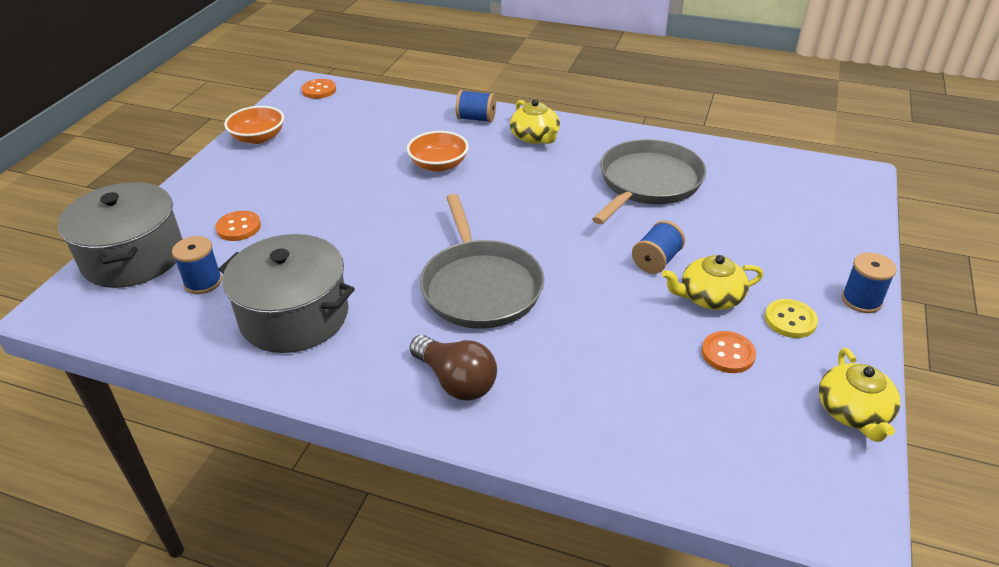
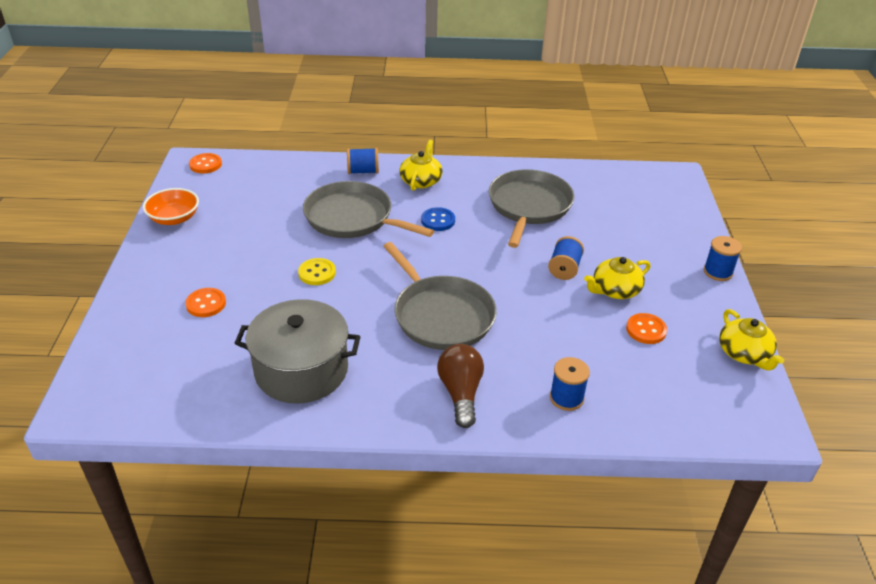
camera: 20 degrees left, 0 degrees up
grey pot [57,182,182,288] -> none
blue spool [172,236,222,294] -> blue spool moved to [550,357,590,411]
orange bowl [407,131,469,172] -> grey pan [303,181,434,238]
brown light bulb [409,335,497,401] -> brown light bulb turned 120 degrees counterclockwise [437,344,484,428]
yellow teapot [510,99,560,144] -> yellow teapot turned 120 degrees counterclockwise [399,140,443,191]
yellow button [765,299,818,338] -> yellow button moved to [298,258,336,285]
none -> blue button [421,207,455,231]

